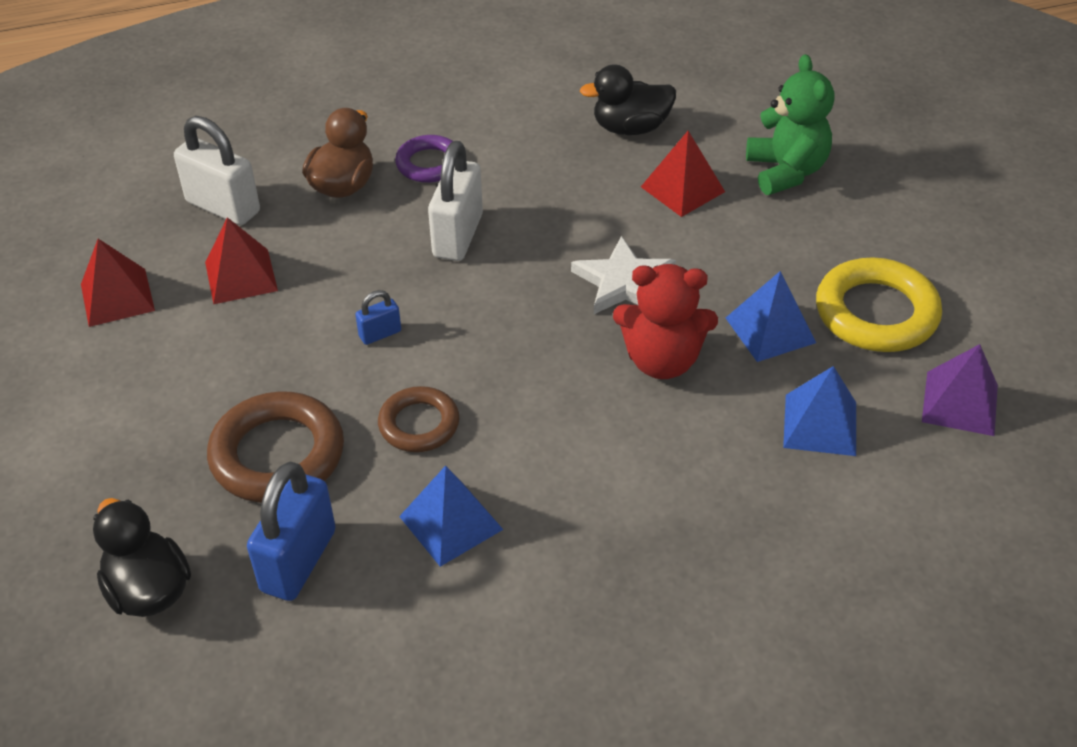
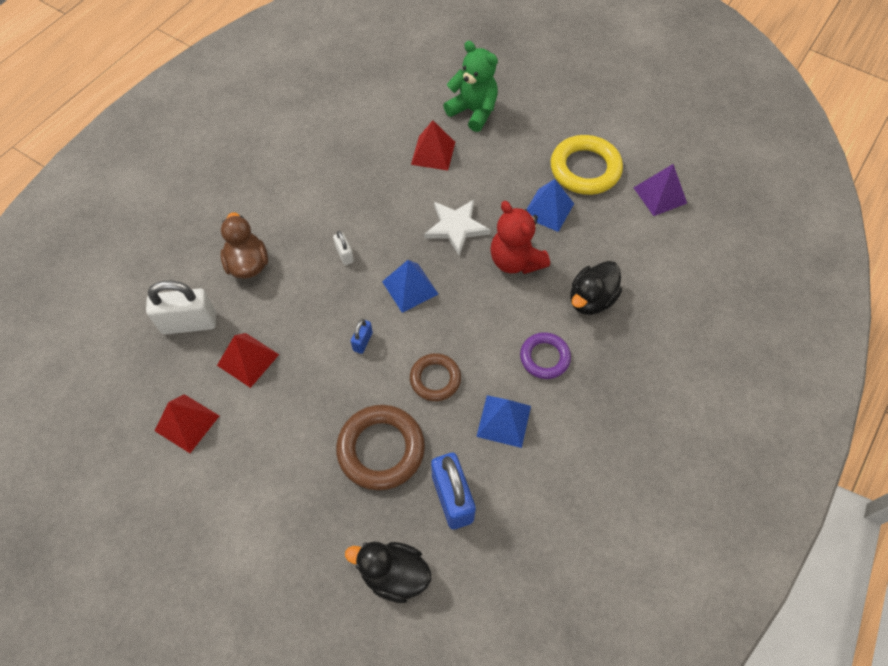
camera: 40 degrees left, 15 degrees up
purple ring [395,135,453,183] -> purple ring moved to [520,332,571,379]
white padlock [428,141,483,261] -> white padlock [333,231,354,265], size x0.49
black duck [580,64,676,135] -> black duck moved to [570,261,622,315]
red teddy bear [613,264,718,379] -> red teddy bear turned 90 degrees clockwise [490,201,550,274]
blue pyramid [783,366,856,456] -> blue pyramid moved to [382,260,438,313]

